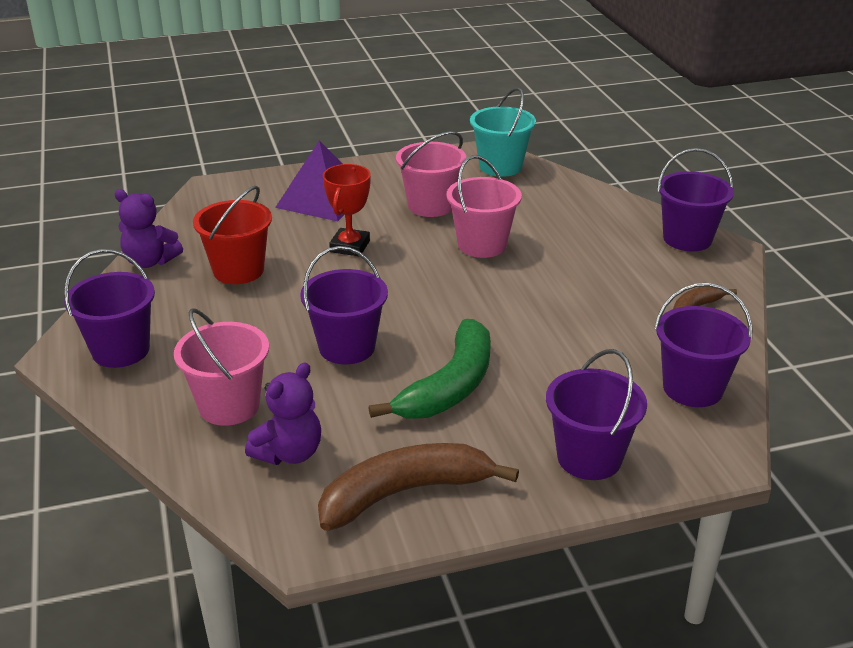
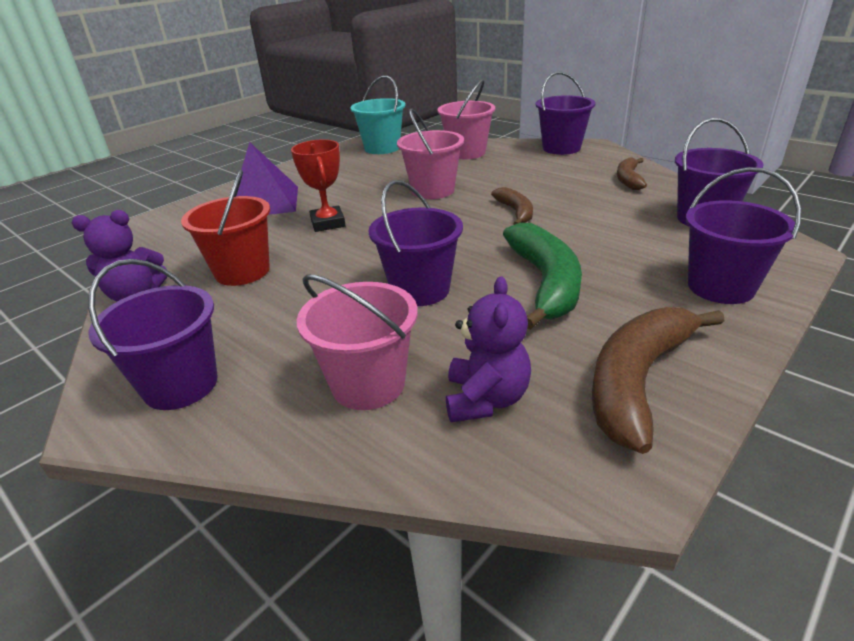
camera: 30 degrees left, 0 degrees up
pink bucket [396,131,466,217] -> pink bucket moved to [437,79,495,159]
none -> brown banana [491,187,533,225]

